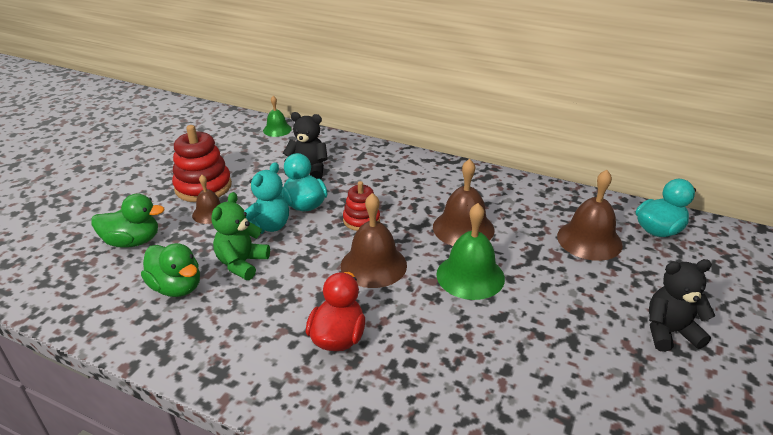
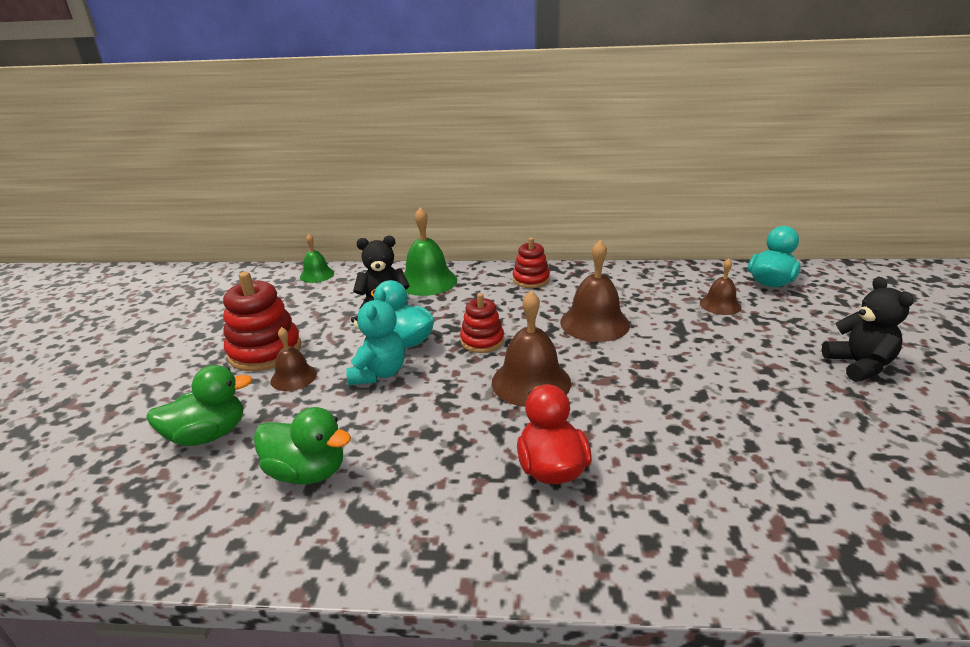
camera: 20 degrees left, 5 degrees down
green teddy bear [211,192,270,280] -> none
green bell [436,203,505,300] -> green bell moved to [404,207,457,296]
brown bell [557,170,623,261] -> brown bell [700,259,741,315], size x0.59
black teddy bear [649,259,715,352] -> black teddy bear turned 105 degrees clockwise [822,277,914,382]
none -> red stacking toy [513,237,550,288]

